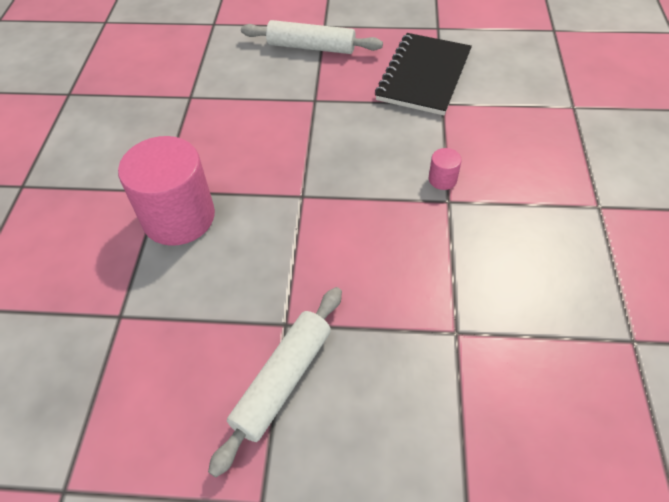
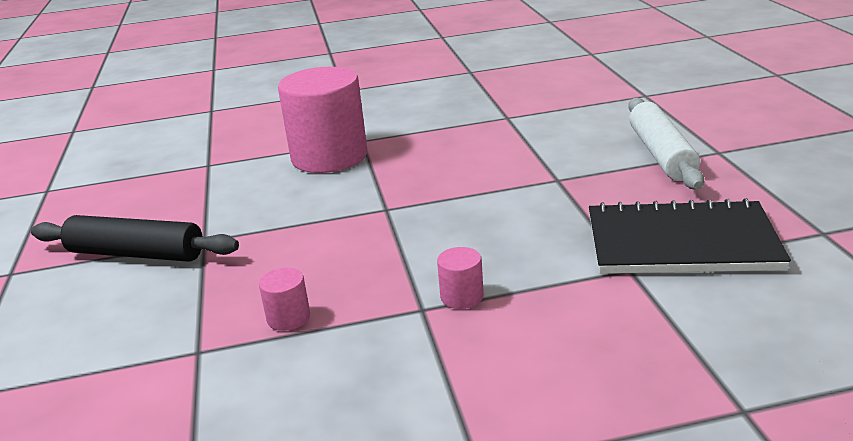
camera: 75 degrees right, 25 degrees down
white rolling pin [208,287,342,477] -> black rolling pin [31,215,239,262]
none -> pink cylinder [259,268,310,331]

